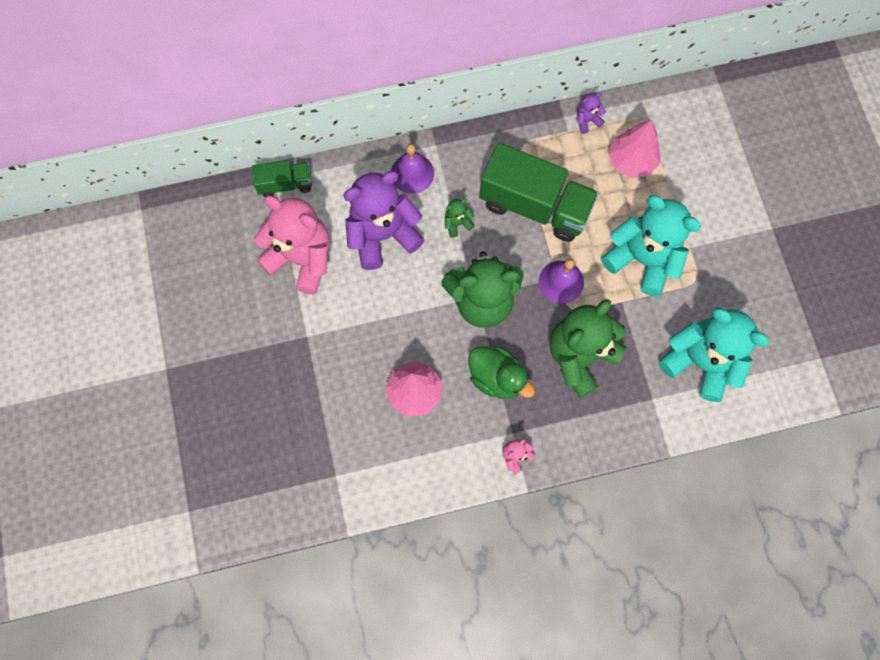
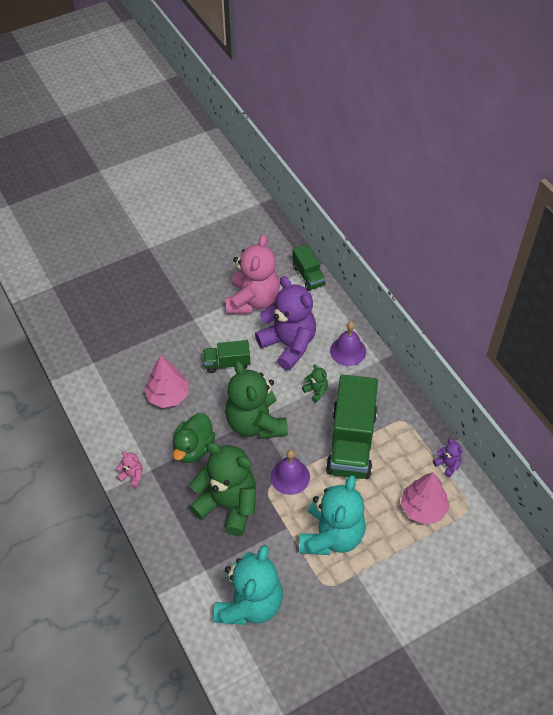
camera: 75 degrees right, 20 degrees down
none -> green truck [203,340,250,373]

